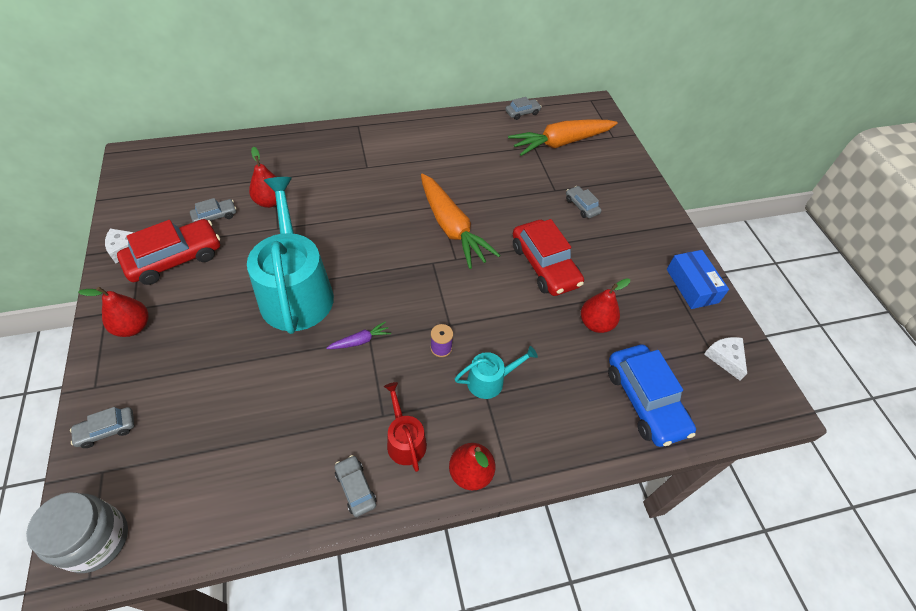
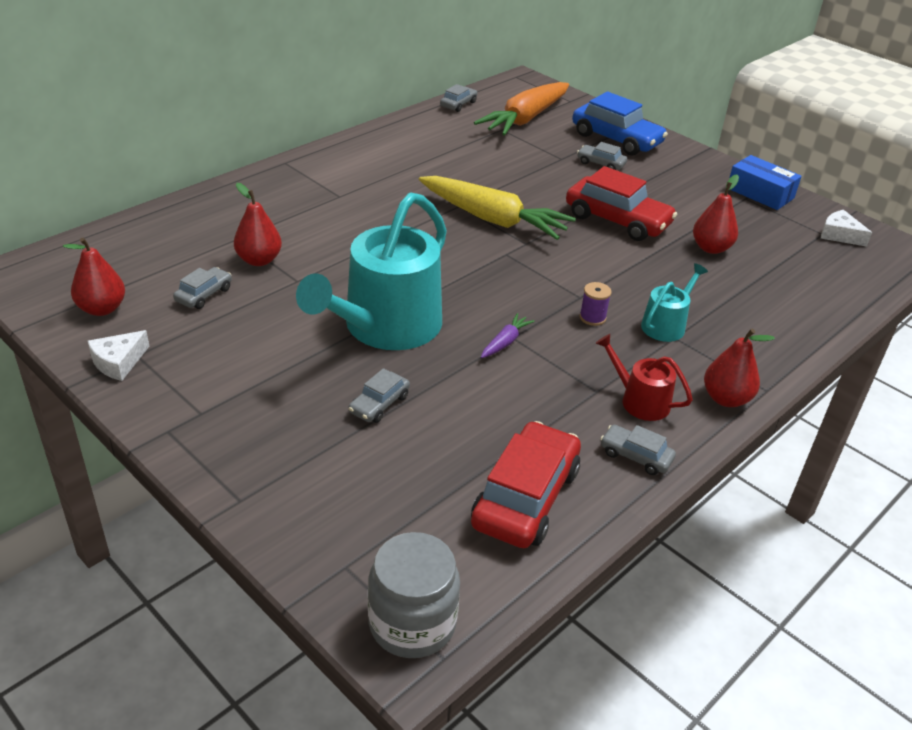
camera: 30 degrees left, 15 degrees down
grey car [70,407,135,448] -> grey car moved to [349,368,410,423]
red pear [78,287,148,337] -> red pear moved to [63,238,125,316]
red car [117,219,220,285] -> red car moved to [471,421,581,548]
turquoise watering can [247,177,334,334] -> turquoise watering can turned 105 degrees counterclockwise [296,192,447,350]
orange carrot [421,173,500,269] -> yellow carrot [419,176,576,240]
blue car [608,345,696,447] -> blue car moved to [572,92,668,156]

